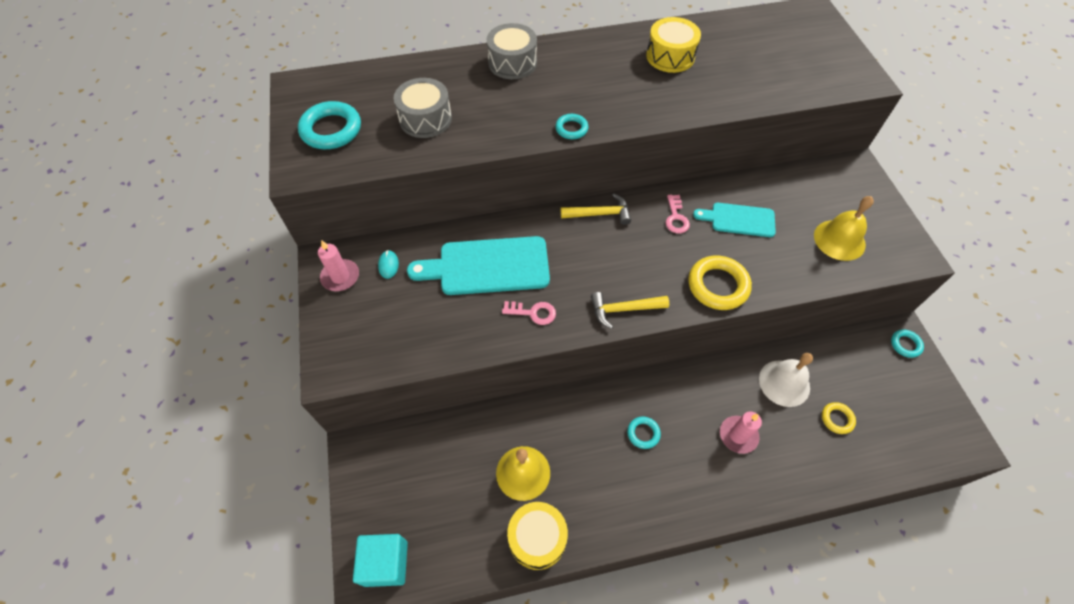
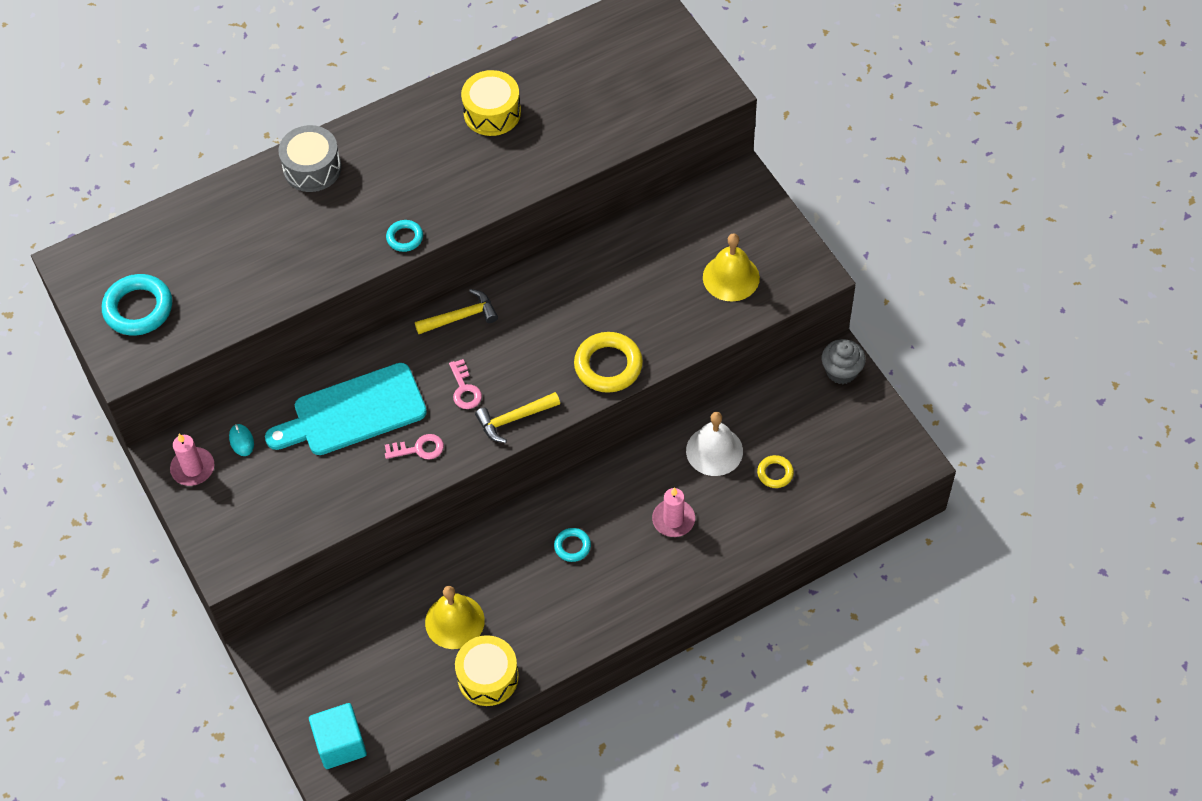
camera: 15 degrees left, 0 degrees up
grey drum [394,78,452,138] -> none
pink key [666,195,690,234] -> pink key moved to [449,359,482,409]
turquoise cutting board [693,203,776,237] -> none
turquoise ring [891,330,924,358] -> grey cupcake [822,339,866,384]

